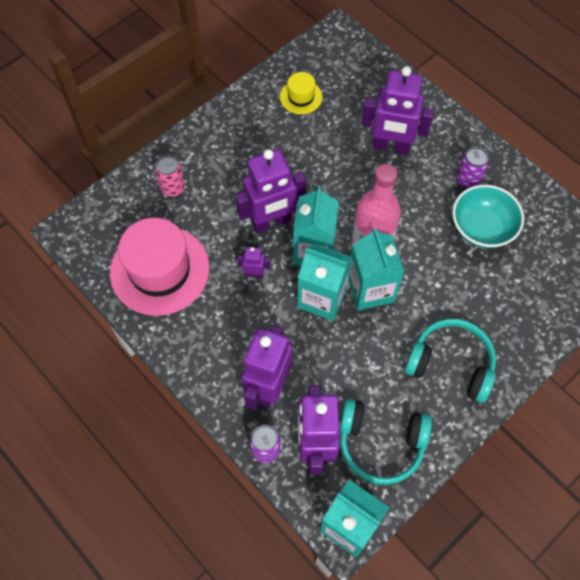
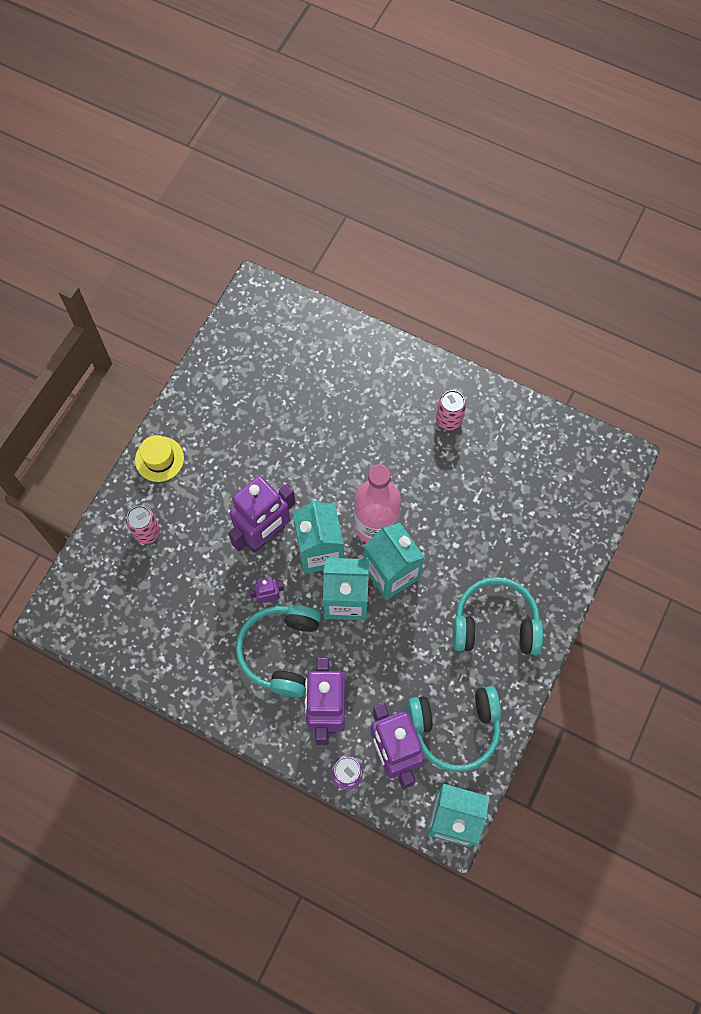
camera: 20 degrees left, 5 degrees up
pink hat [110,218,210,316] -> none
yellow hat [280,72,322,114] -> yellow hat moved to [135,435,184,482]
purple robot [362,66,434,155] -> none
turquoise bowl [452,185,524,248] -> none
purple can [457,147,489,189] -> pink can [436,390,466,431]
none -> turquoise headphones [236,605,321,697]

